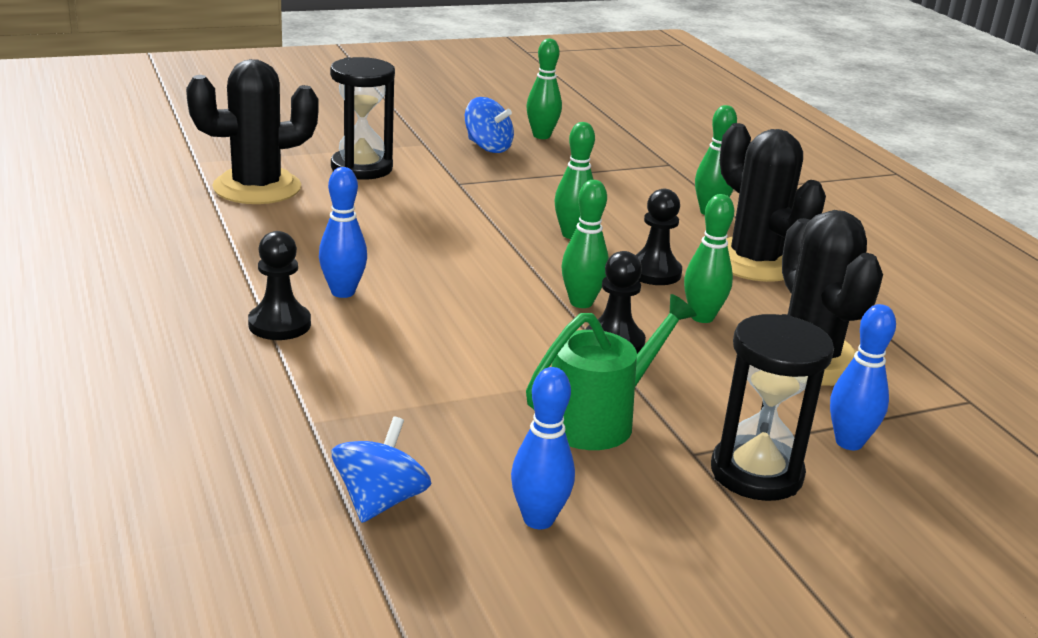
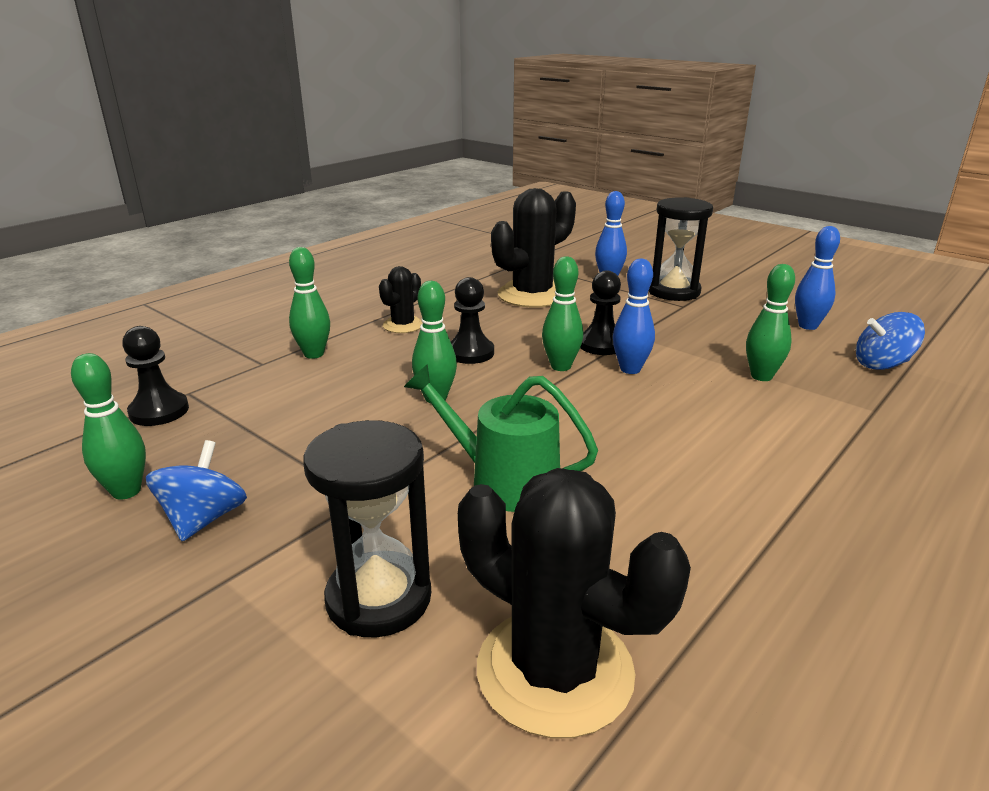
camera: 115 degrees left, 0 degrees up
black pawn [248,231,311,340] -> black pawn moved to [122,326,189,426]
blue bowling pin [319,167,367,298] -> blue bowling pin moved to [613,259,655,374]
green watering can [526,294,697,450] -> green watering can moved to [404,364,598,512]
green bowling pin [684,194,734,323] -> green bowling pin moved to [746,264,795,381]
black cactus [720,123,826,282] -> black cactus [379,266,423,333], size x0.53

